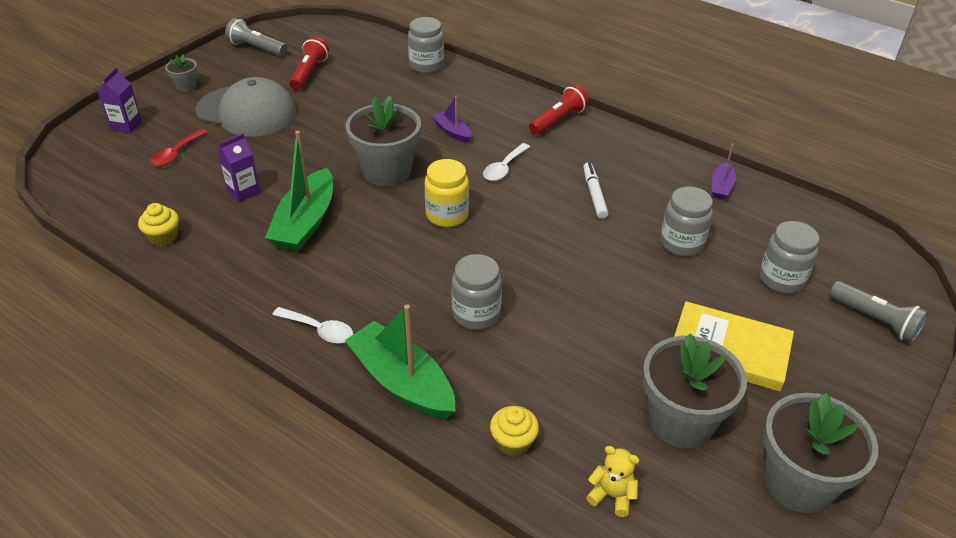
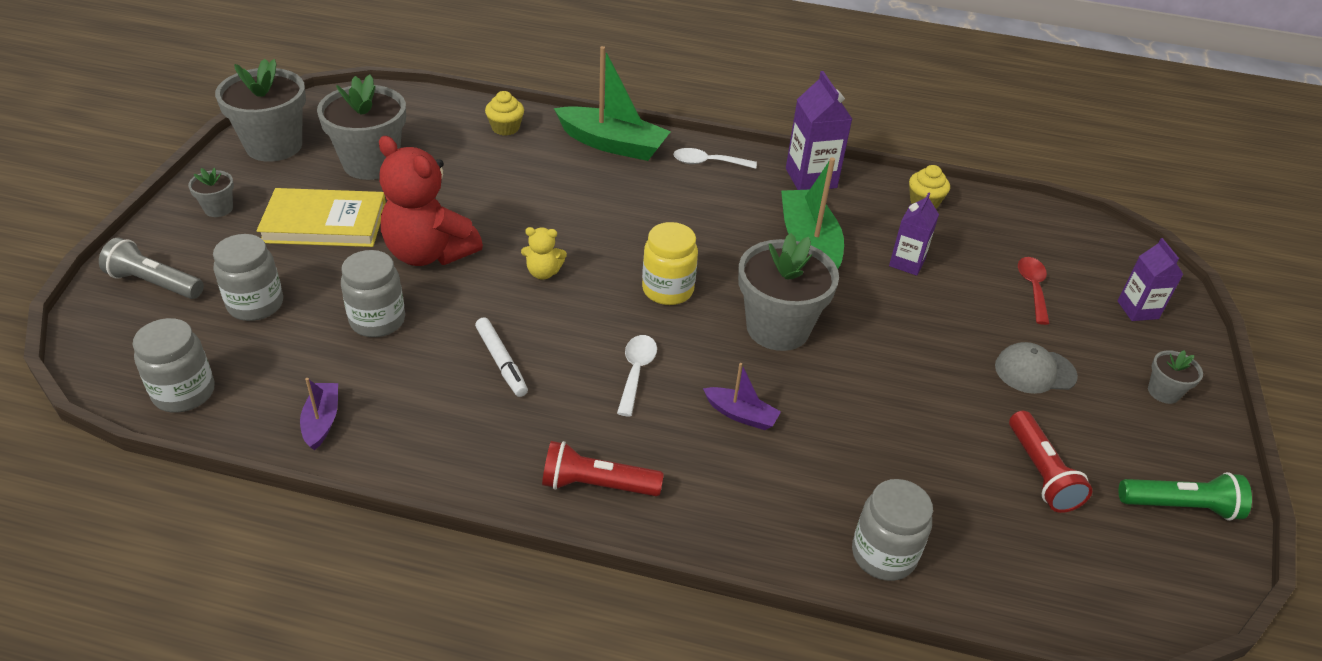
camera: 155 degrees right, 0 degrees up
grey cap [195,77,296,137] -> grey cap [995,342,1078,394], size x0.54
grey flashlight [225,18,287,56] -> green flashlight [1118,472,1252,521]
grey jar [452,254,502,330] -> grey jar moved to [132,318,215,413]
red flashlight [529,85,589,135] -> red flashlight turned 75 degrees clockwise [542,441,664,496]
yellow teddy bear [586,446,639,517] -> yellow teddy bear moved to [521,227,567,279]
none -> grey flower pot [188,168,234,217]
none -> red teddy bear [379,136,483,266]
none -> purple carton [786,71,852,190]

